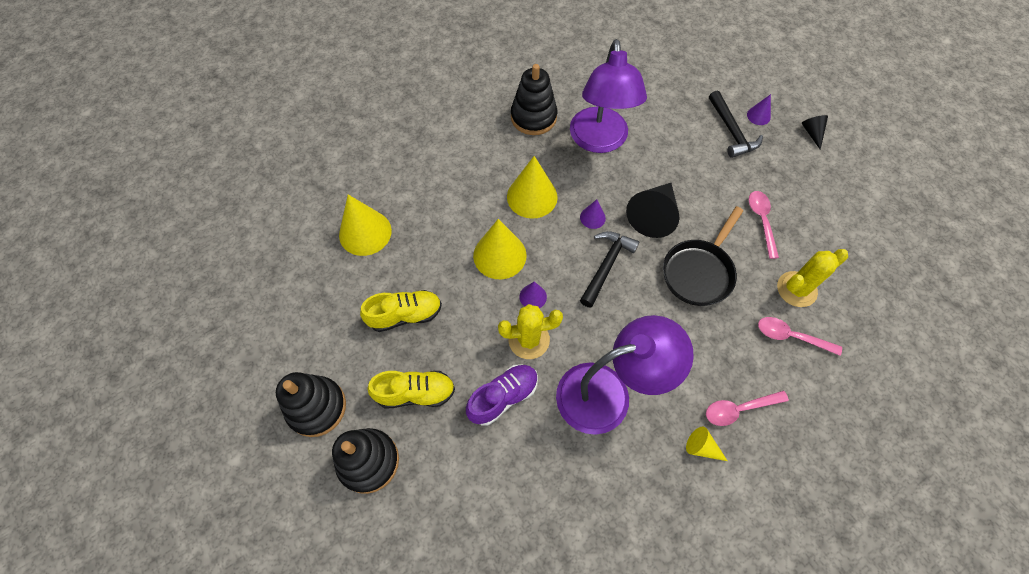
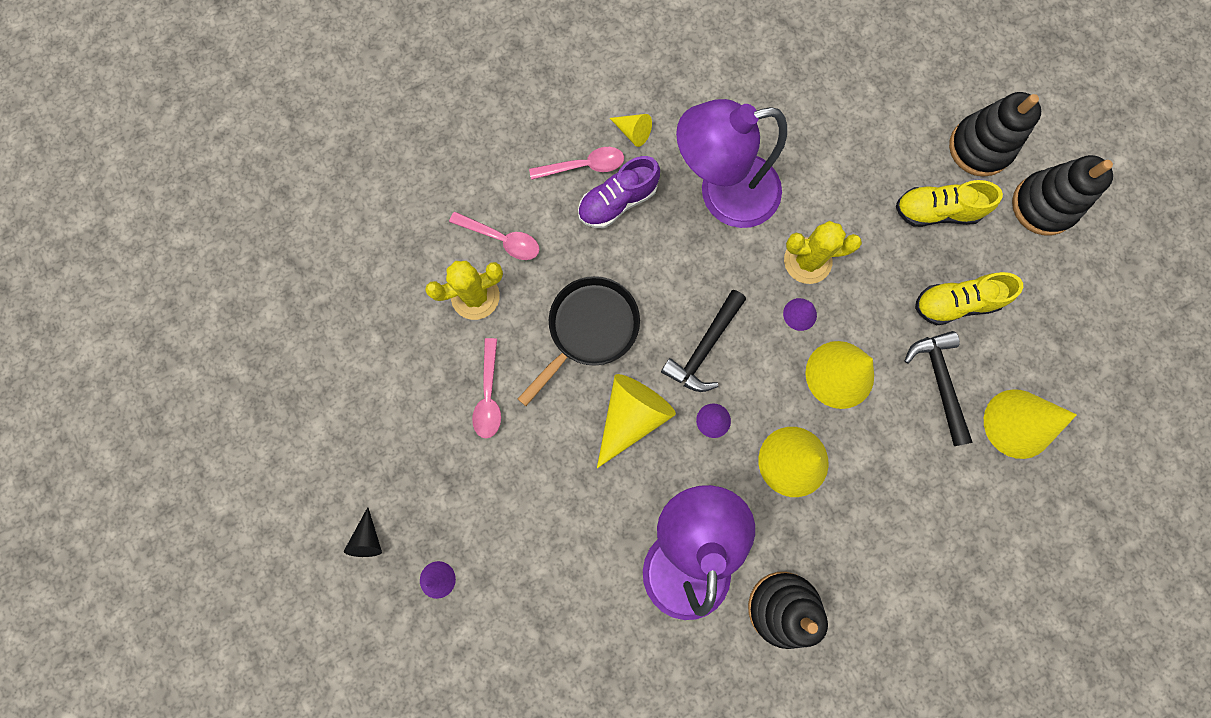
camera: 175 degrees left, 15 degrees up
purple shoe [466,364,538,426] -> purple shoe moved to [578,156,660,228]
black cone [626,183,679,238] -> yellow cone [597,374,676,468]
black hammer [709,90,763,158] -> black hammer moved to [905,331,973,446]

